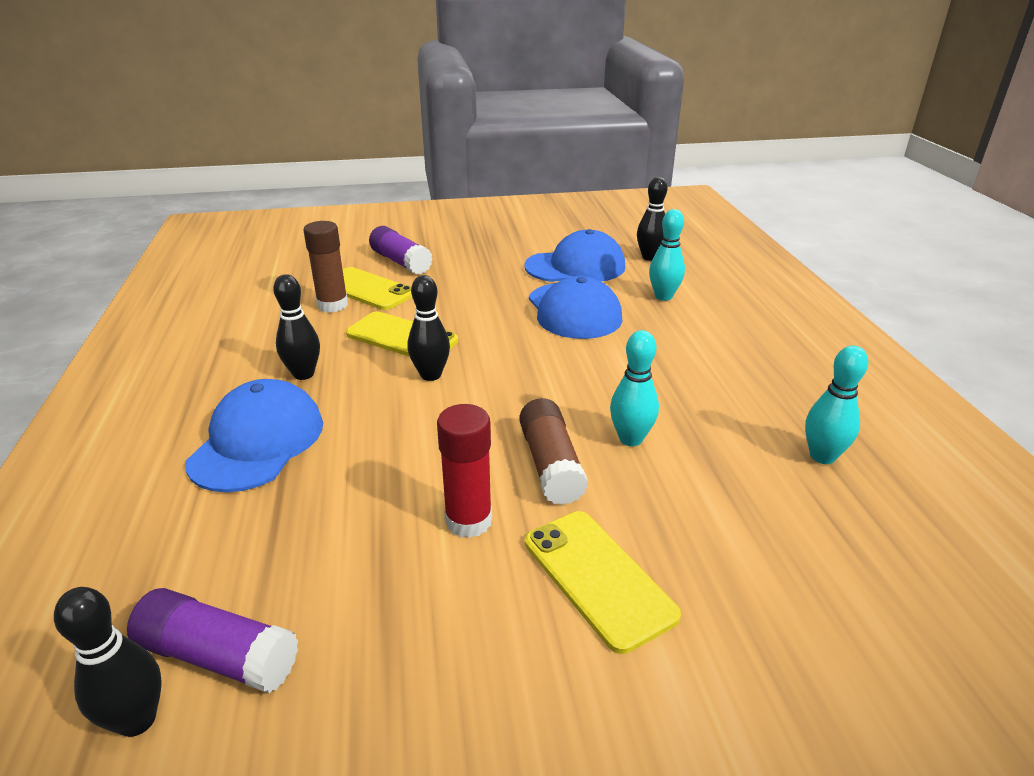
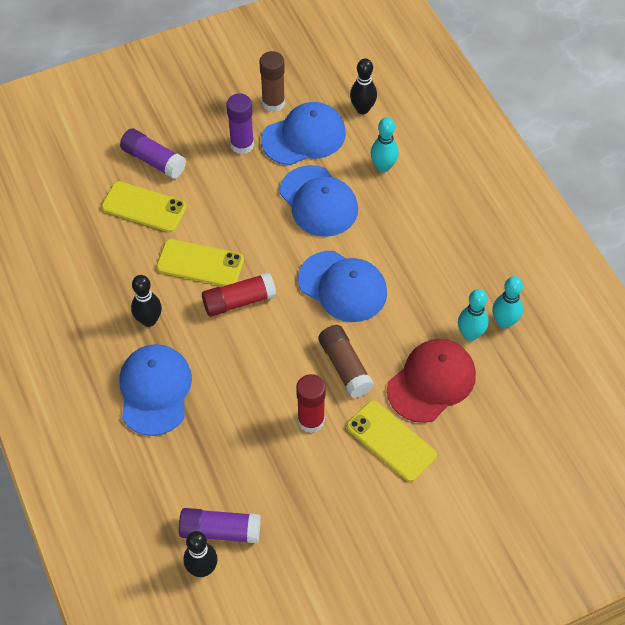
camera: 15 degrees left, 25 degrees up
brown glue stick [303,221,348,313] -> brown glue stick moved to [260,51,285,112]
black bowling pin [407,275,450,381] -> red glue stick [202,272,276,317]
turquoise bowling pin [610,330,659,446] -> turquoise bowling pin moved to [458,289,489,341]
none -> purple glue stick [226,93,254,154]
none -> blue cap [298,251,387,322]
none -> red cap [387,339,476,423]

